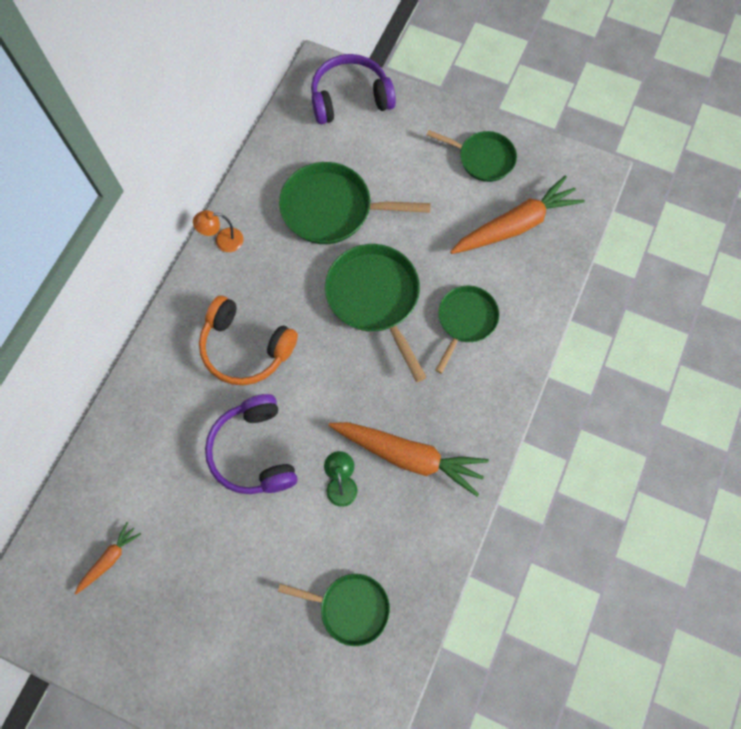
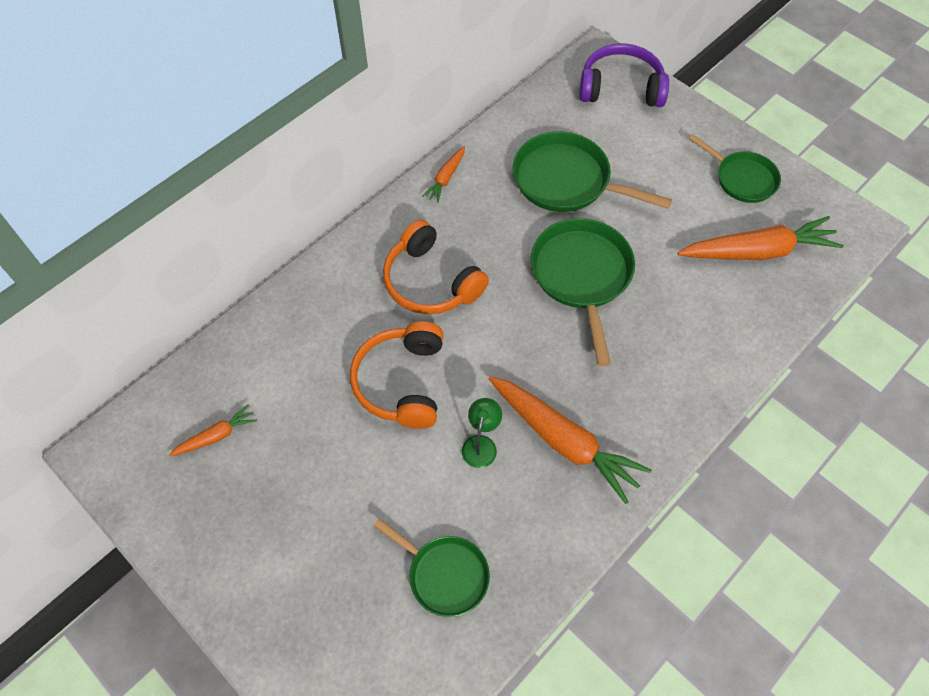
camera: 20 degrees right, 10 degrees down
orange lamp [193,210,243,252] -> orange carrot [422,146,465,203]
purple headphones [205,394,297,494] -> orange headphones [350,321,443,429]
green pan [435,286,499,374] -> none

